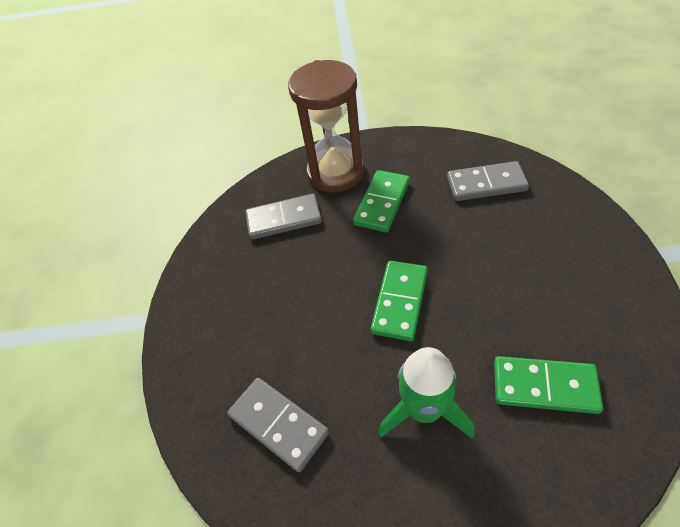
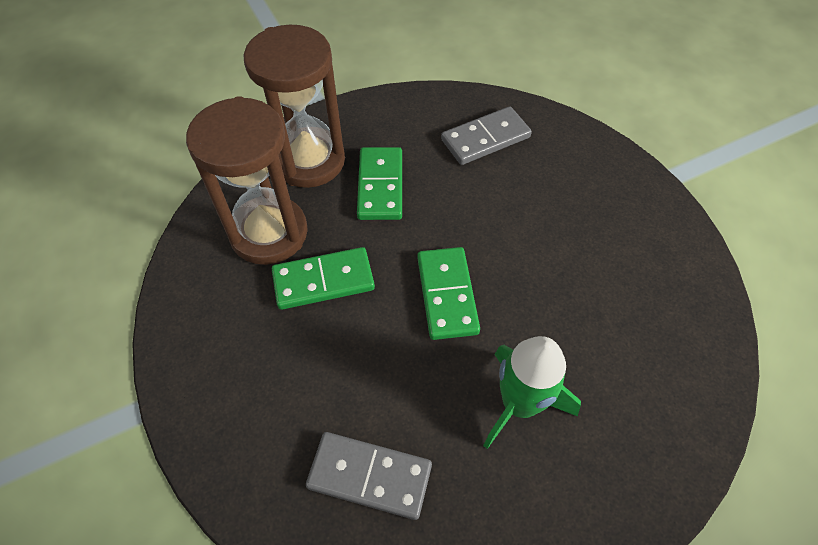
camera: 30 degrees left, 5 degrees up
grey domino [245,194,322,240] -> brown hourglass [186,96,308,265]
green domino [494,356,603,414] -> green domino moved to [272,247,375,310]

